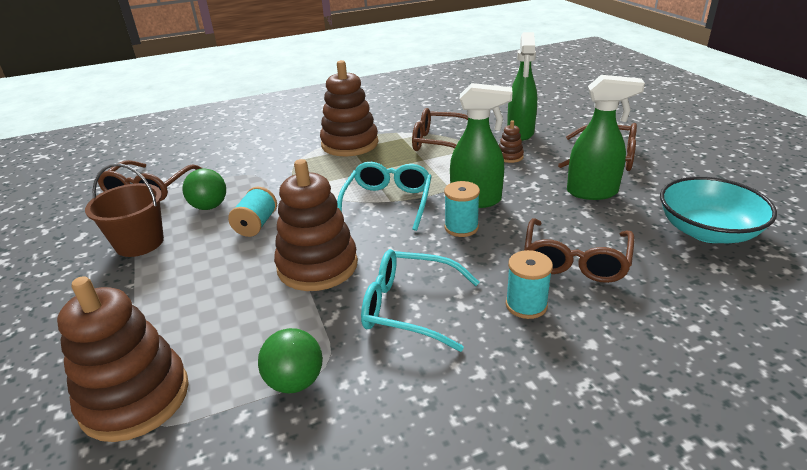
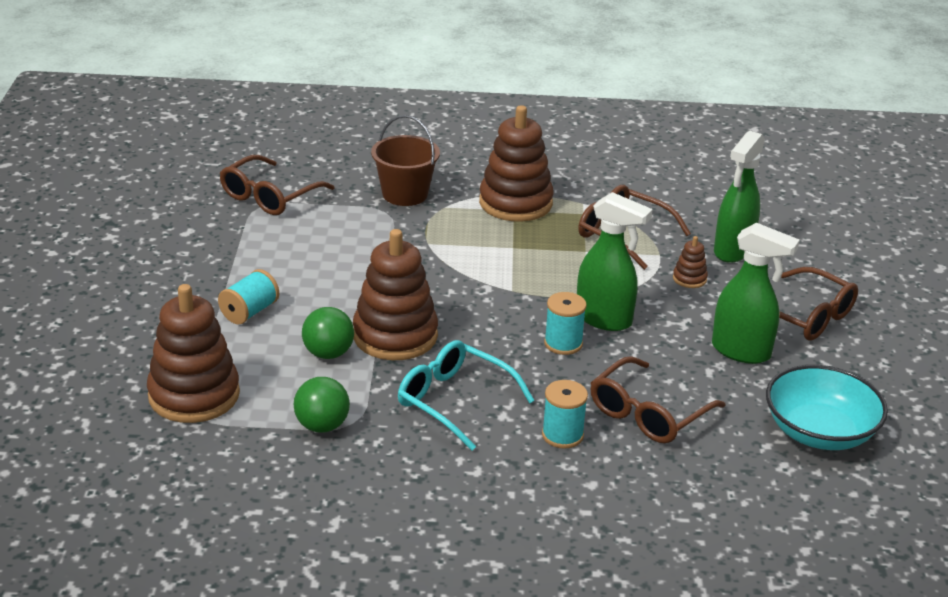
camera: 20 degrees right, 0 degrees up
brown bucket [85,163,164,257] -> brown bucket moved to [371,115,440,206]
green ball [182,168,226,210] -> green ball moved to [302,307,354,359]
turquoise spool [228,187,277,237] -> turquoise spool moved to [218,269,279,325]
turquoise glasses [337,162,432,231] -> none

